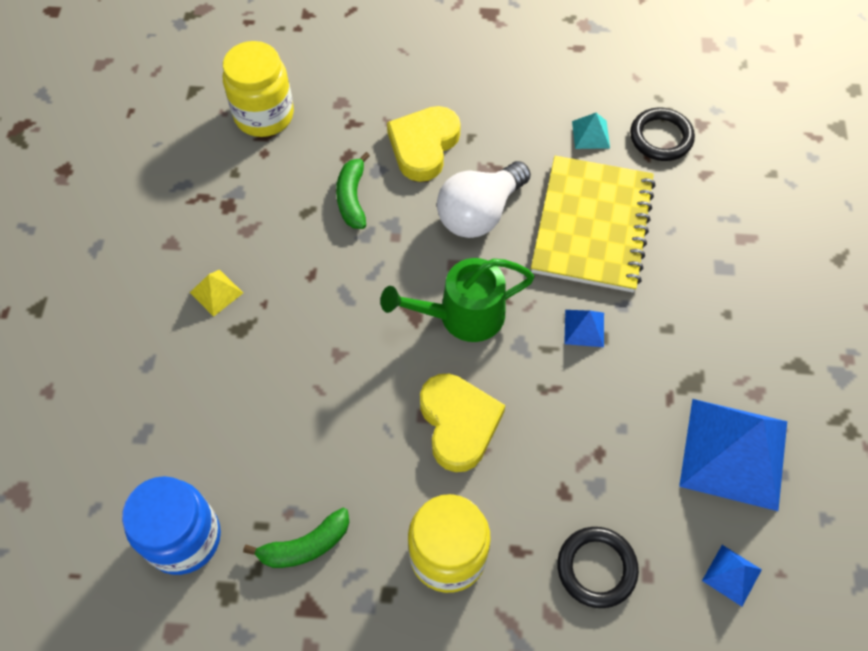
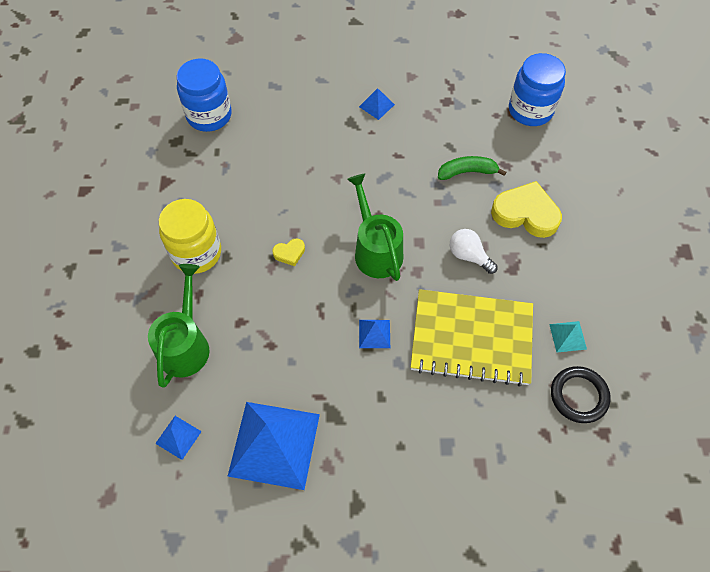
camera: 85 degrees right, 0 degrees up
yellow pyramid [190,270,243,317] -> blue pyramid [359,88,395,120]
yellow jar [223,41,294,137] -> blue jar [509,53,566,126]
green banana [243,508,349,568] -> none
yellow heart [420,374,505,472] -> yellow heart [272,239,305,266], size x0.47
white light bulb [437,161,531,238] -> white light bulb [450,229,497,274], size x0.60
black ring [557,527,639,608] -> green watering can [148,264,209,388]

